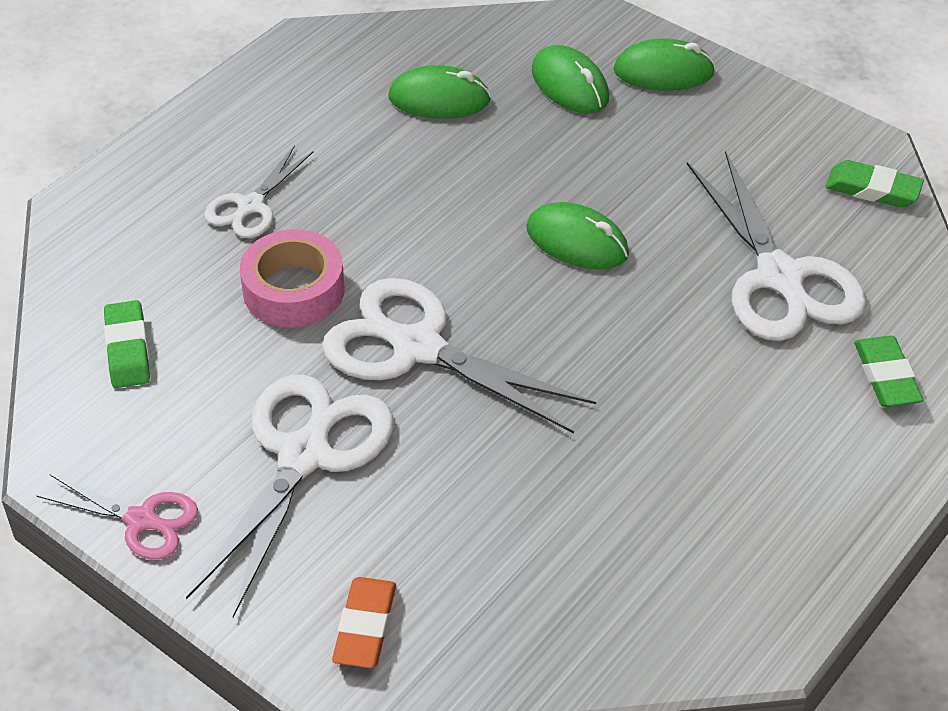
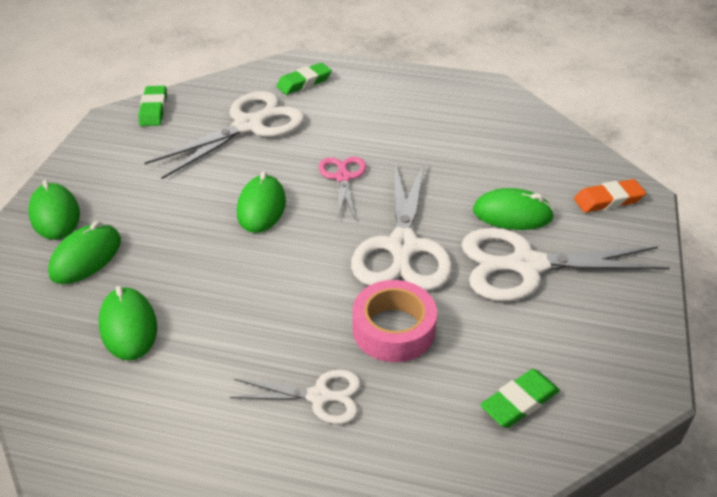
camera: 115 degrees left, 5 degrees down
pink scissors [37,474,198,560] -> pink scissors moved to [318,157,366,219]
none -> green mouse [473,188,555,230]

